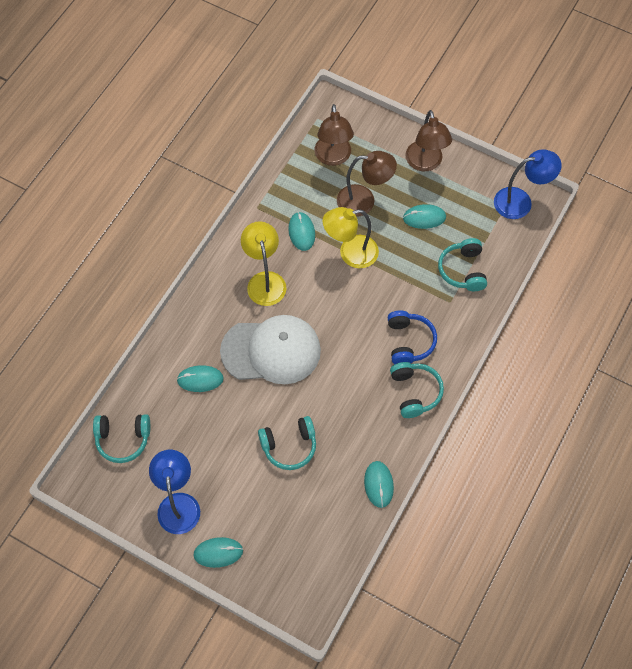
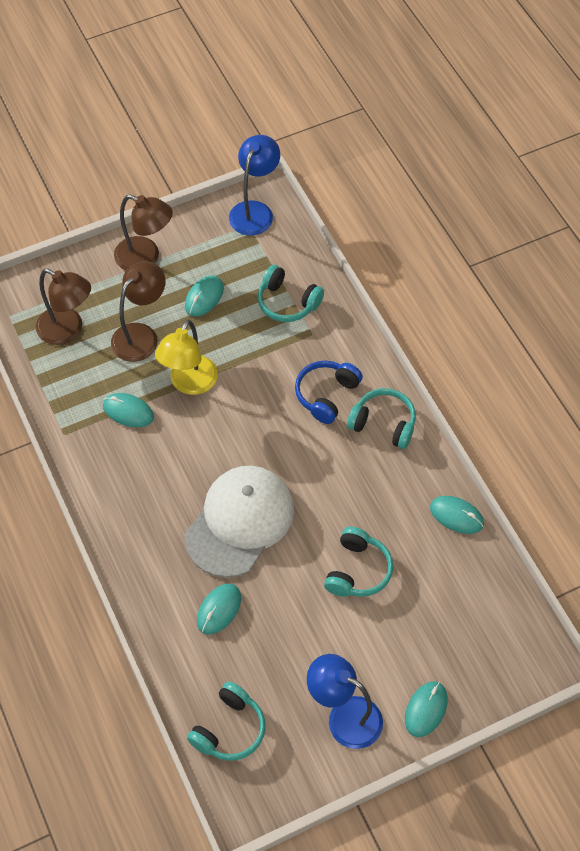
camera: 55 degrees left, 5 degrees down
yellow lamp [241,221,286,306] -> none
blue headphones [387,310,437,364] -> blue headphones turned 90 degrees counterclockwise [295,361,363,424]

